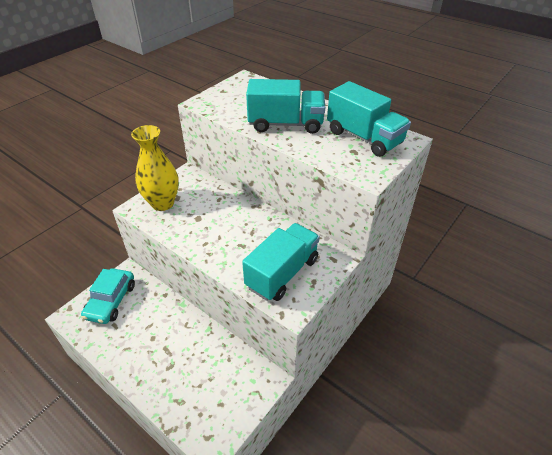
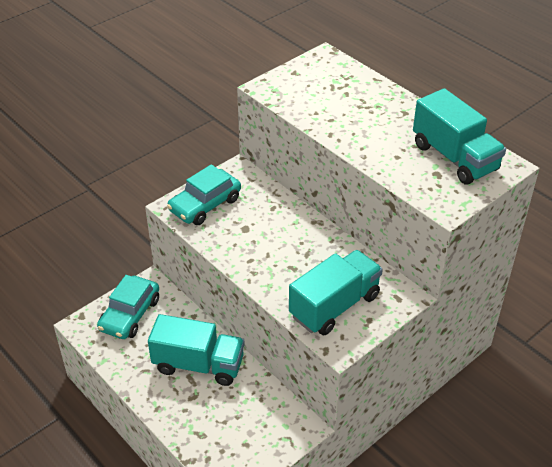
camera: 10 degrees right, 0 degrees up
yellow vase [131,125,179,211] -> turquoise car [167,164,241,225]
turquoise truck [246,79,325,134] -> turquoise truck moved to [148,314,245,386]

